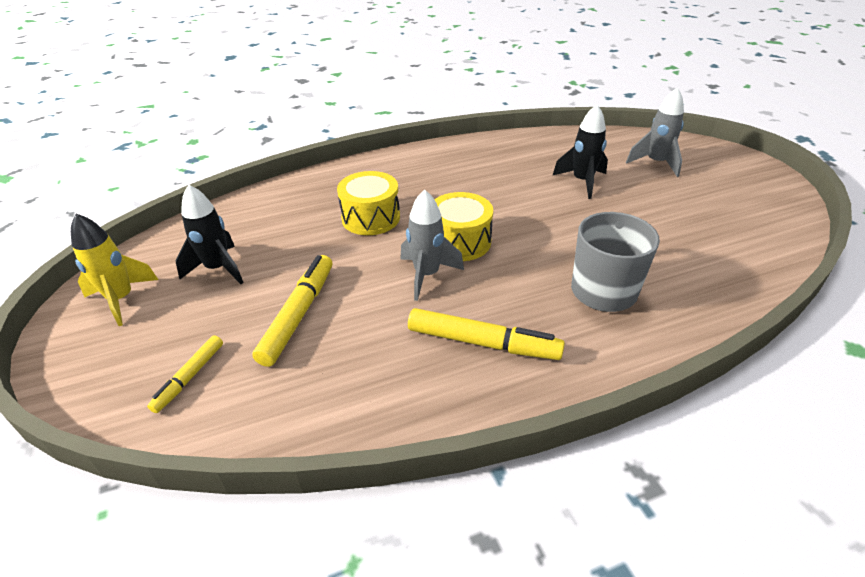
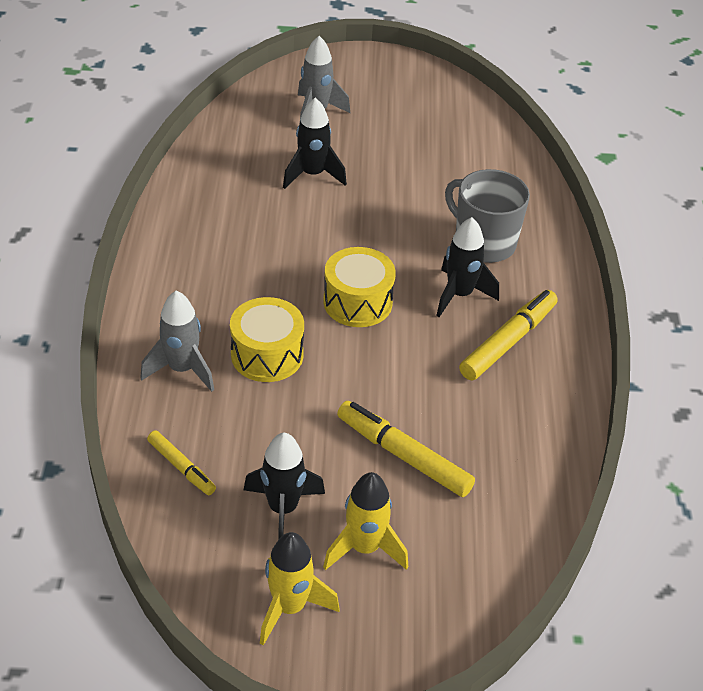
camera: 70 degrees left, 5 degrees up
yellow marker [147,335,223,413] -> yellow marker moved to [147,430,216,495]
grey rocket [400,189,464,301] -> grey rocket moved to [140,291,214,392]
none -> yellow rocket [323,472,408,570]
none -> black rocket [436,217,499,317]

